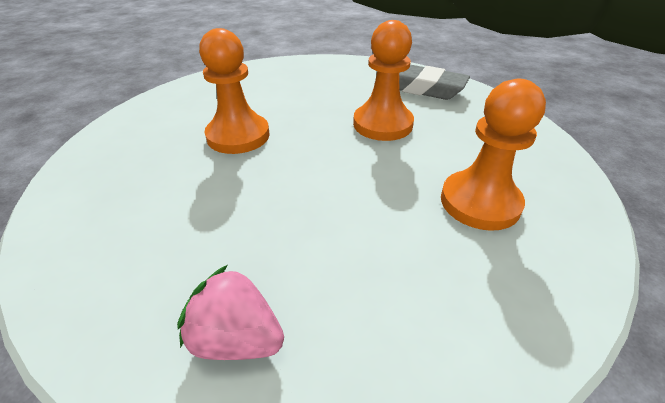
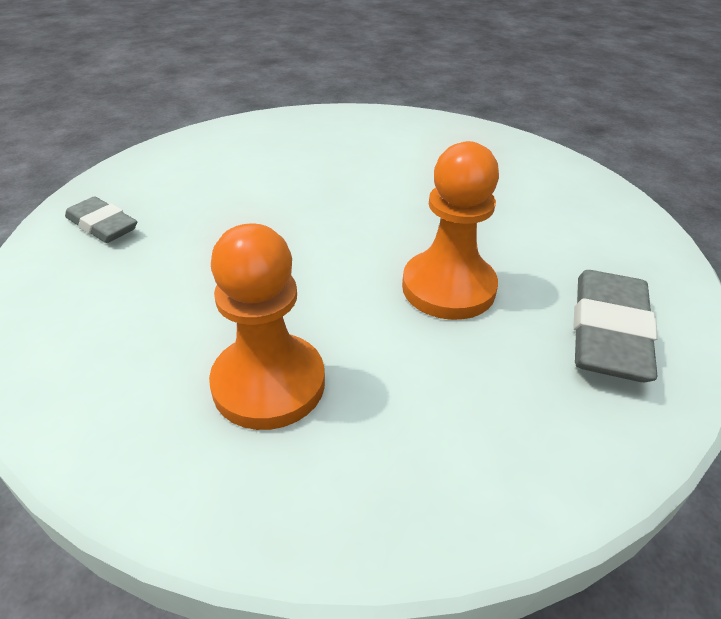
camera: 80 degrees right, 0 degrees up
pink strawberry [177,265,284,360] -> grey eraser [65,196,137,243]
orange pawn [199,28,270,154] -> none

